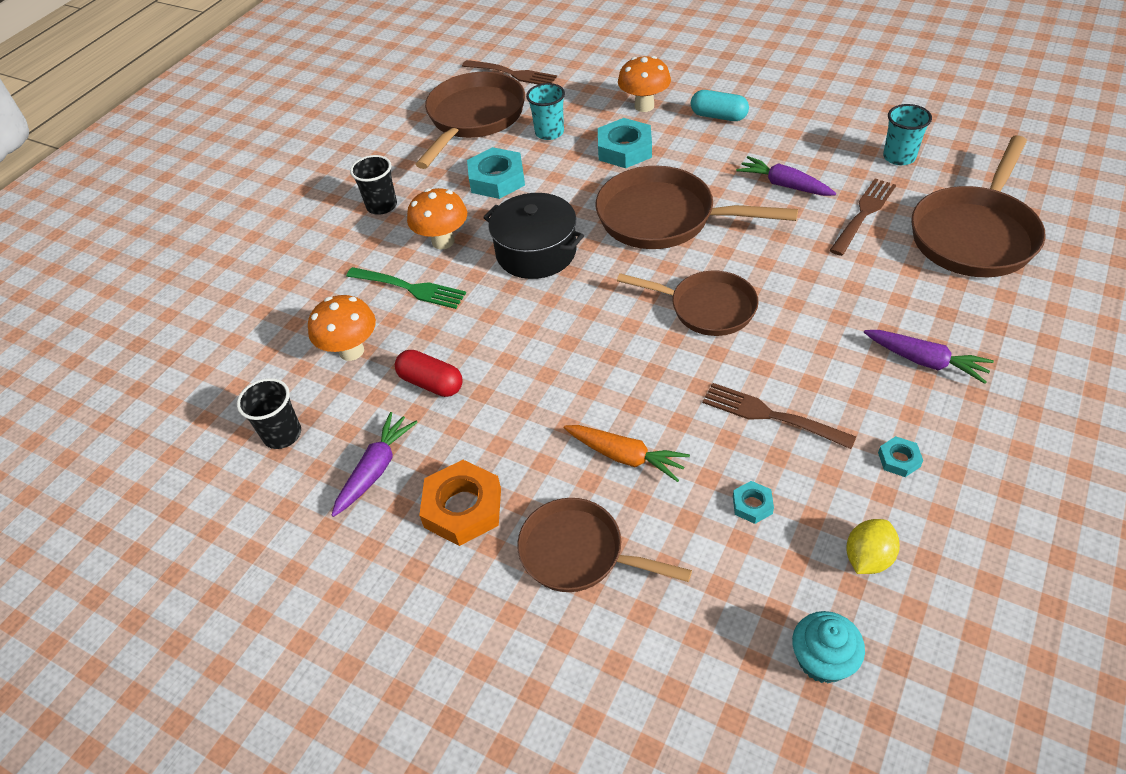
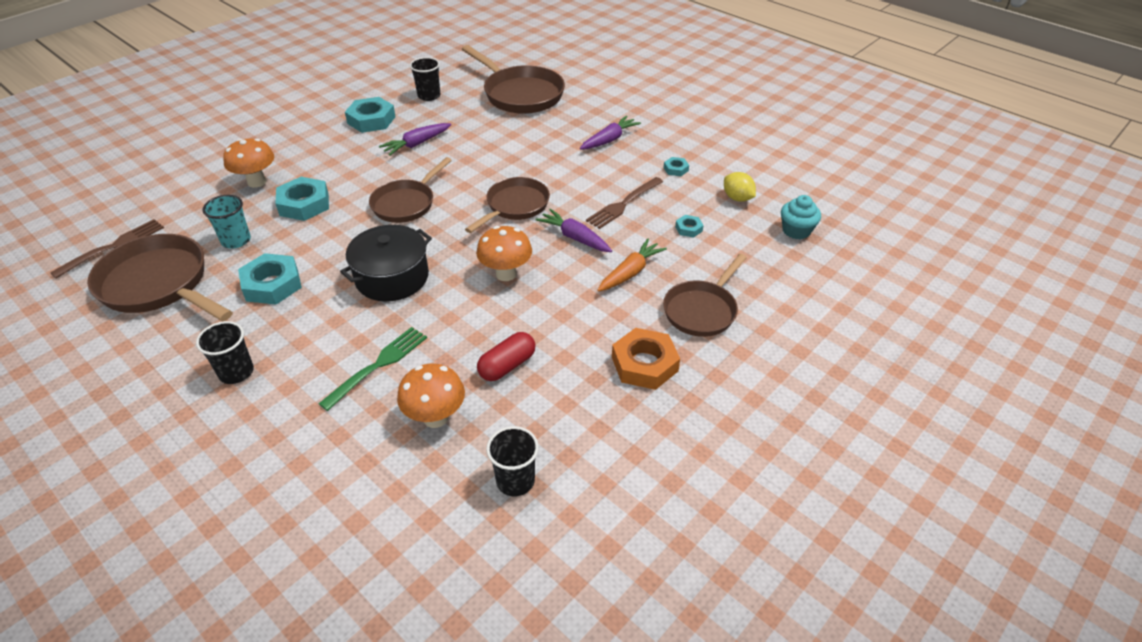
camera: 80 degrees left, 5 degrees down
purple carrot [331,412,418,517] -> purple carrot moved to [535,209,612,252]
orange mushroom [407,188,467,250] -> orange mushroom moved to [476,226,532,281]
brown pan [595,166,798,249] -> brown pan [369,157,452,223], size x0.66
turquoise capsule [691,90,749,121] -> none
brown fork [830,178,896,256] -> none
turquoise cup [883,104,932,165] -> black cup [410,57,440,101]
none -> turquoise nut [345,97,396,133]

